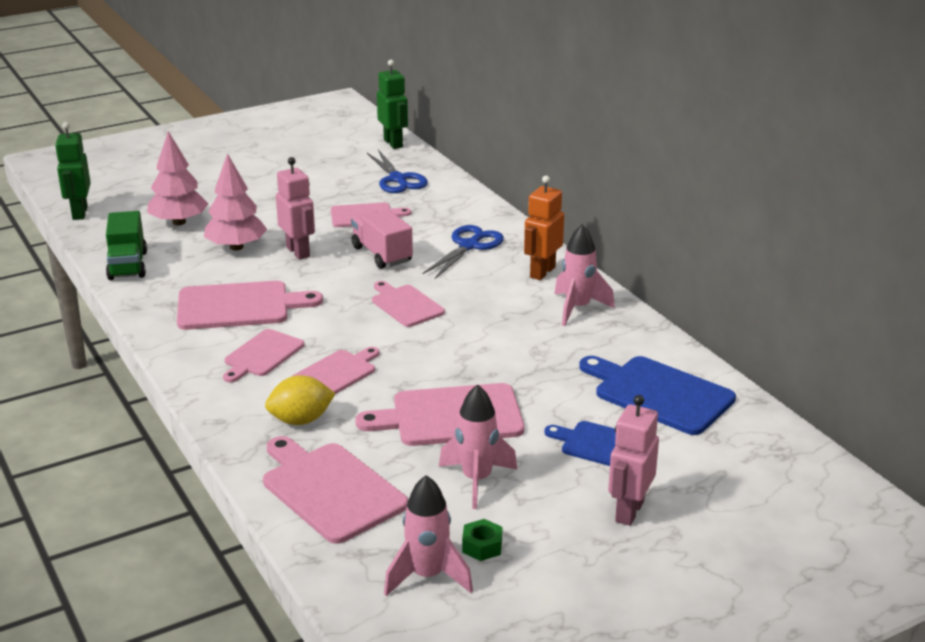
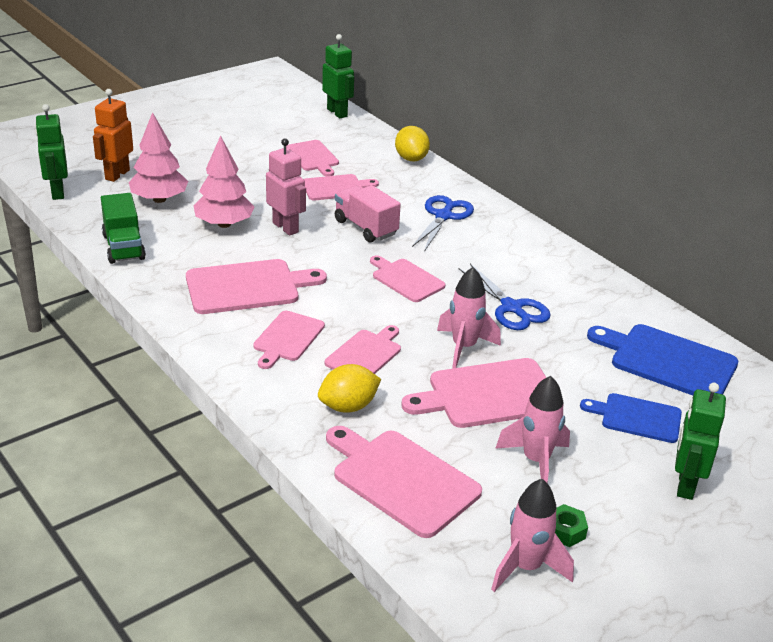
camera: 10 degrees left, 5 degrees up
blue scissors [367,150,428,193] -> blue scissors moved to [459,264,551,330]
orange robot [524,176,564,280] -> orange robot moved to [93,89,133,182]
pink rocket [555,224,615,326] -> pink rocket moved to [437,267,501,369]
pink robot [608,395,659,526] -> green robot [675,383,726,500]
none -> pink cutting board [286,140,339,176]
none -> yellow lemon [395,126,430,161]

